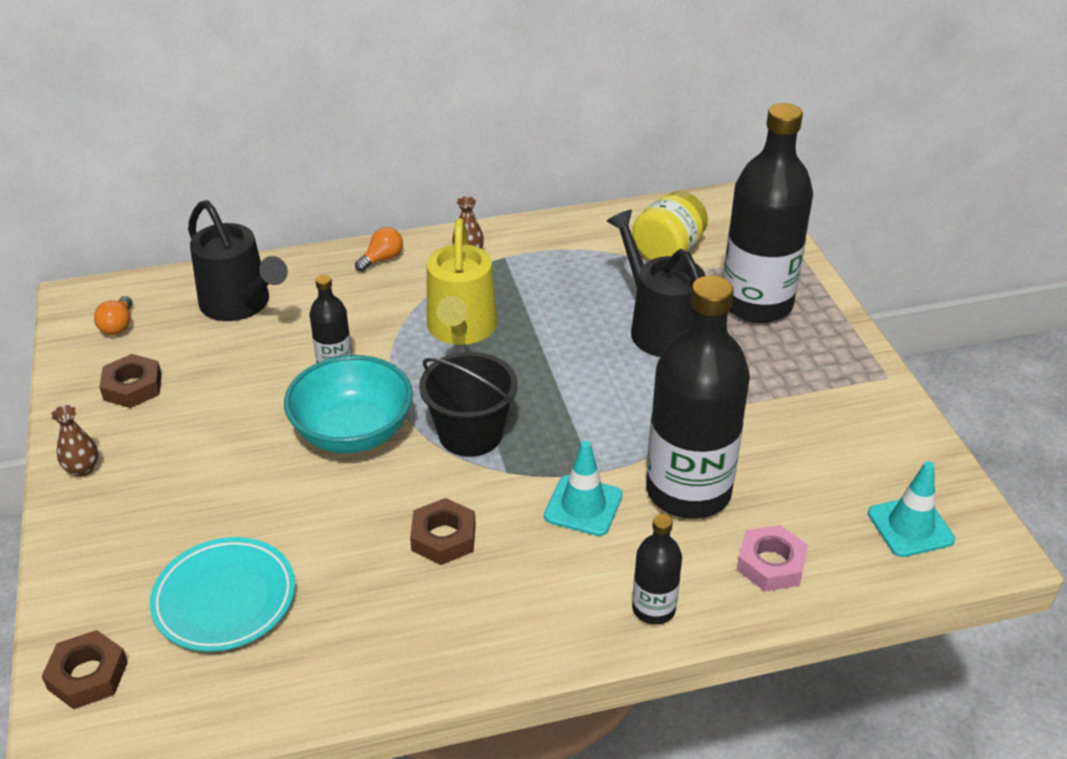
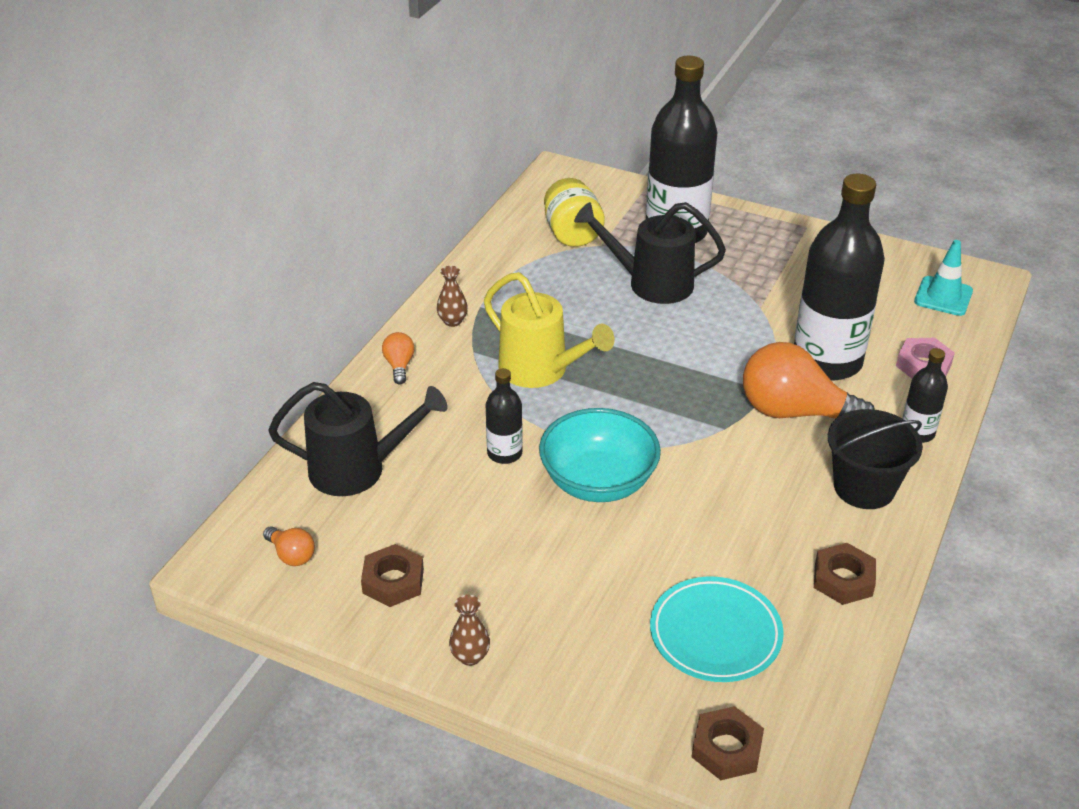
camera: 50 degrees left, 0 degrees up
brown nut [410,498,476,565] -> brown nut moved to [814,543,876,605]
black bucket [419,352,518,457] -> black bucket moved to [828,409,923,509]
turquoise traffic cone [544,441,623,536] -> orange light bulb [743,342,875,419]

